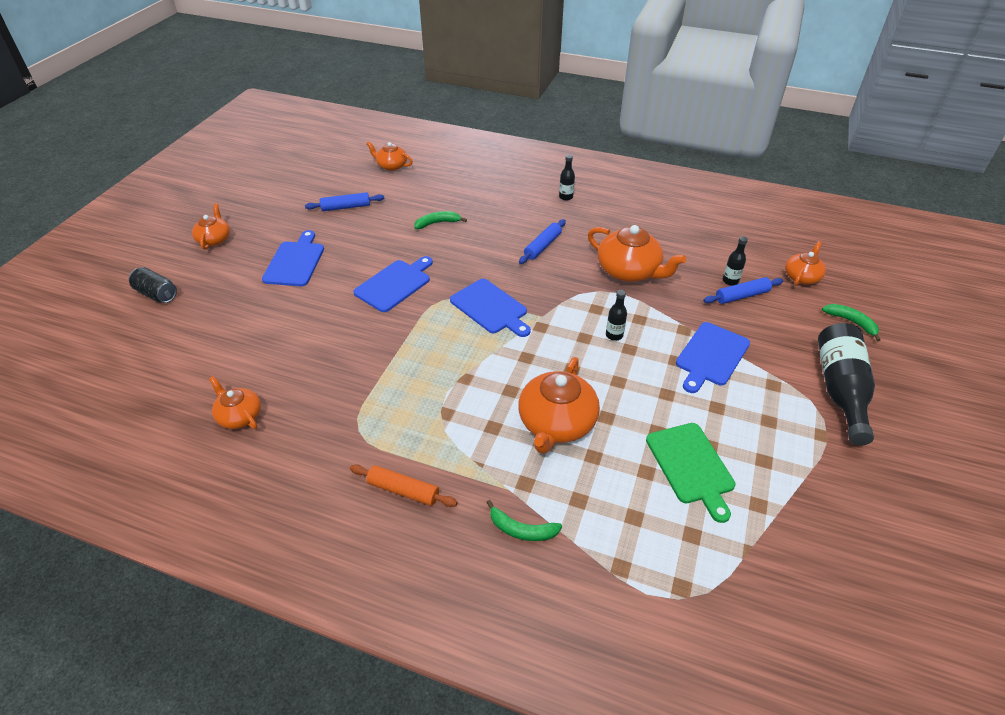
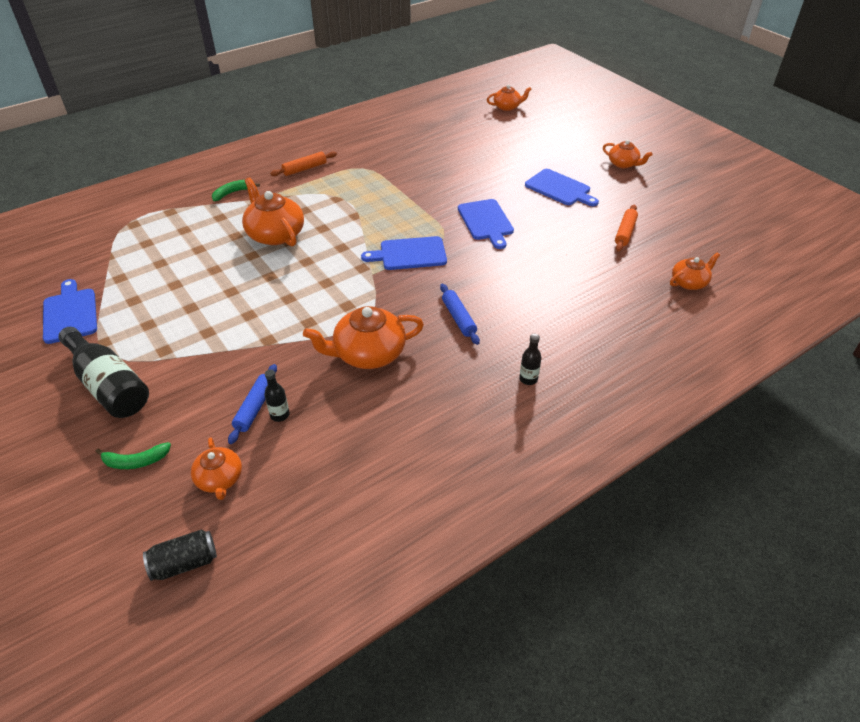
camera: 125 degrees right, 0 degrees up
black can [129,267,177,303] -> black can moved to [143,530,217,581]
orange teapot [209,376,261,429] -> orange teapot moved to [487,85,532,111]
blue rolling pin [305,192,385,211] -> orange rolling pin [615,205,638,251]
green banana [414,211,467,229] -> none
black bottle [606,290,627,341] -> none
green cutting board [646,423,736,523] -> none
blue cutting board [676,322,750,393] -> blue cutting board moved to [43,279,97,344]

